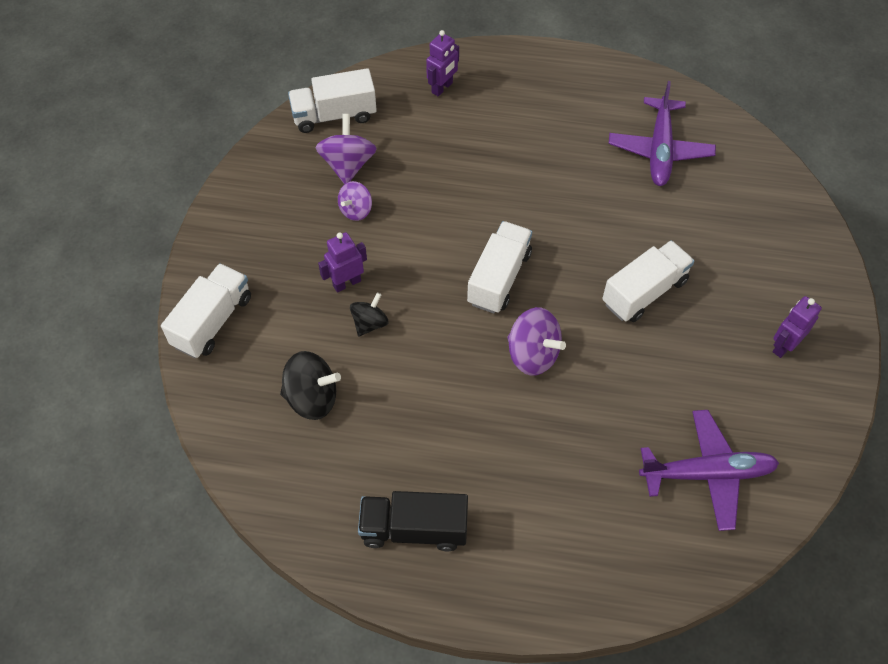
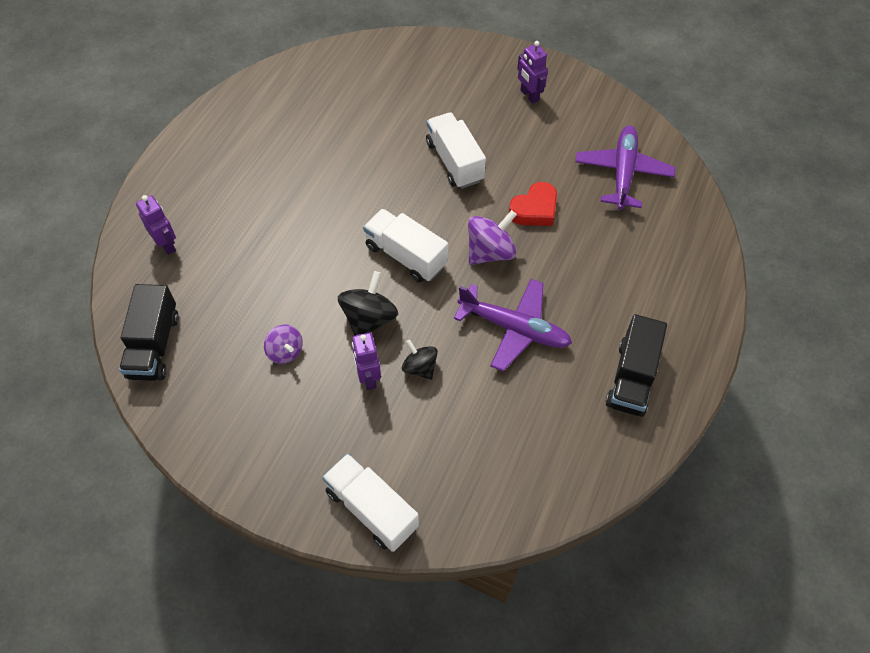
camera: 75 degrees left, 0 degrees up
black spinning top [280,351,341,420] -> black spinning top moved to [338,271,398,336]
white truck [288,68,377,133] -> black truck [119,284,179,381]
purple spinning top [315,114,377,184] -> none
purple plane [609,81,716,186] -> purple plane moved to [454,279,572,372]
none -> red heart [509,182,557,226]

